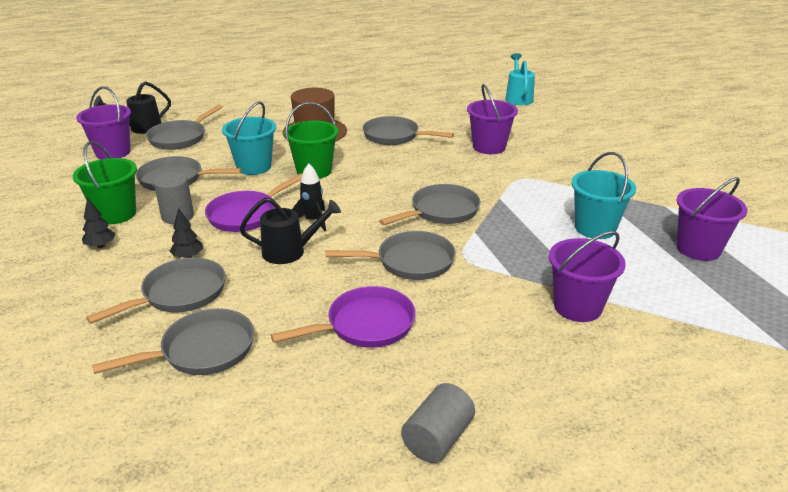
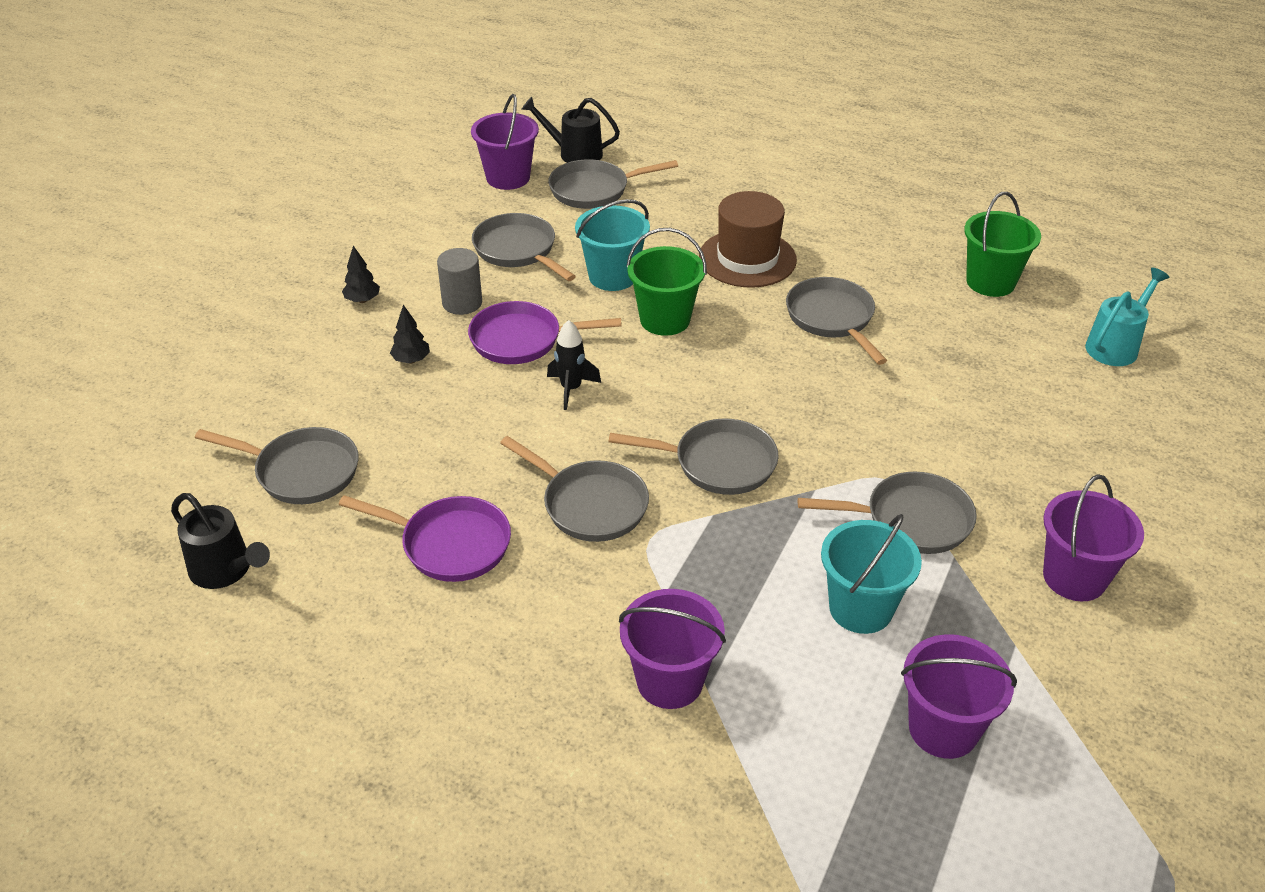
camera: 45 degrees right, 10 degrees up
green bucket [73,141,137,224] -> green bucket moved to [964,192,1041,297]
grey pan [86,258,226,324] -> grey pan moved to [798,472,977,554]
black watering can [240,197,341,264] -> black watering can moved to [171,493,270,589]
grey cylinder [401,383,475,463] -> none
purple bucket [467,84,518,154] -> purple bucket moved to [1043,474,1144,601]

